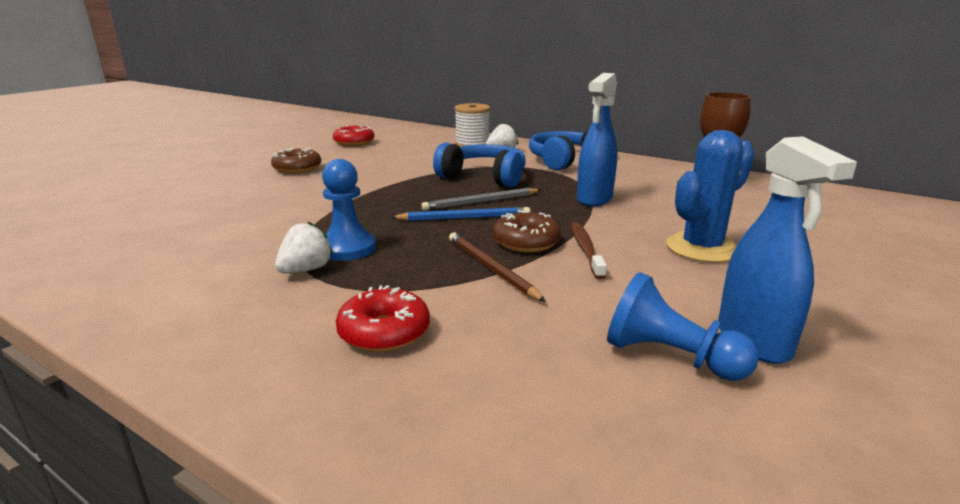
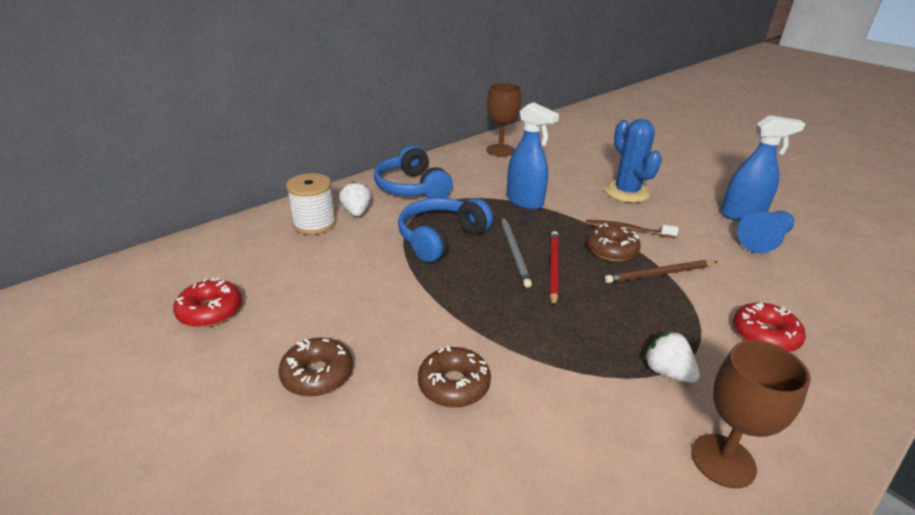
camera: 75 degrees left, 10 degrees up
blue pawn [322,159,376,261] -> none
blue pencil [391,207,530,221] -> red pencil [550,231,558,307]
none -> brown donut [418,346,491,408]
none -> brown goblet [691,340,811,488]

